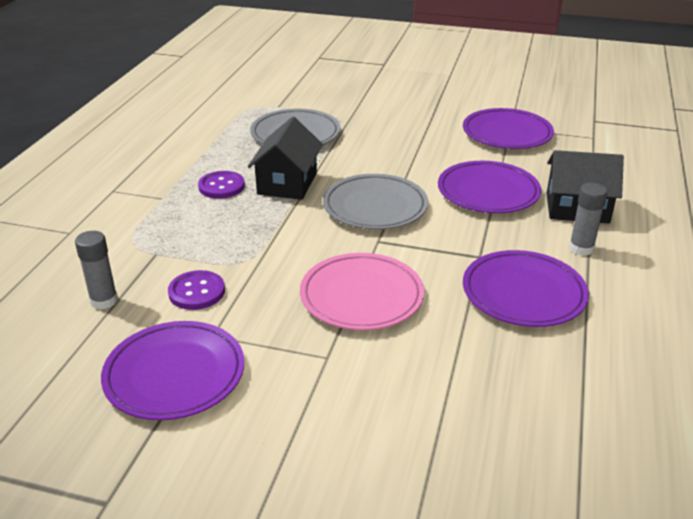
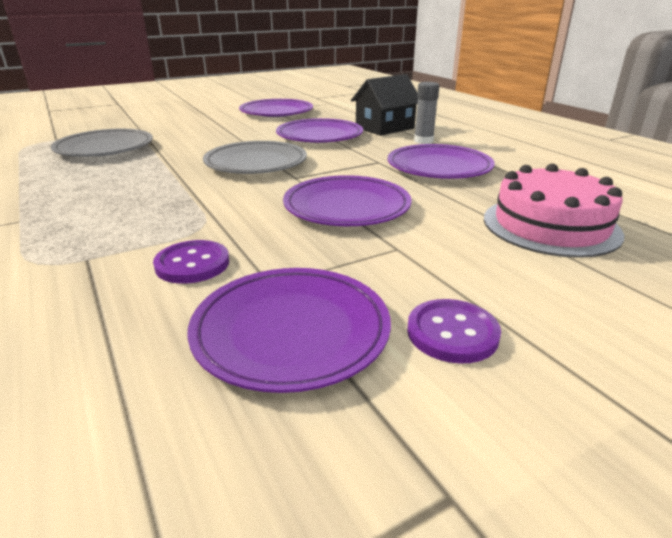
camera: 45 degrees left, 5 degrees down
grey glue stick [75,231,118,309] -> none
purple button [198,171,245,199] -> purple button moved to [407,299,501,364]
black house [248,117,323,200] -> none
pink plate [300,253,424,330] -> purple plate [283,175,411,226]
none -> pink cake [484,164,624,258]

